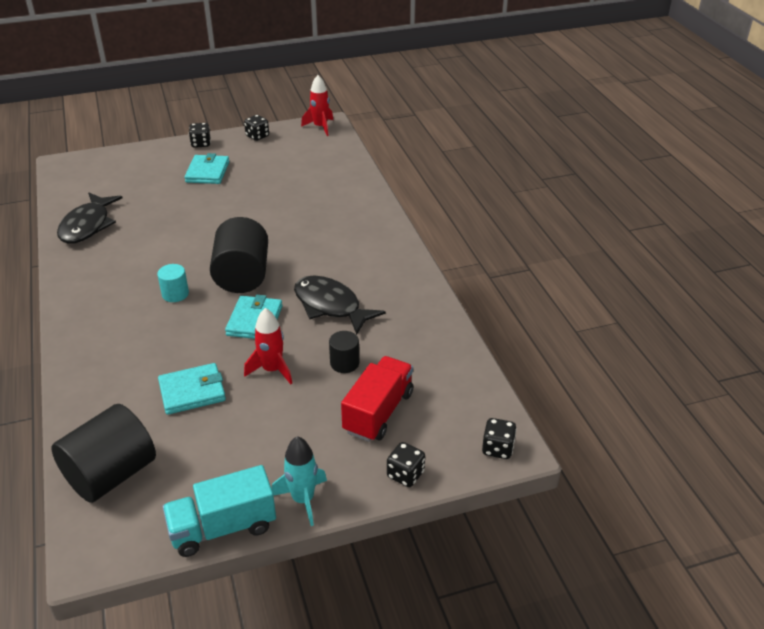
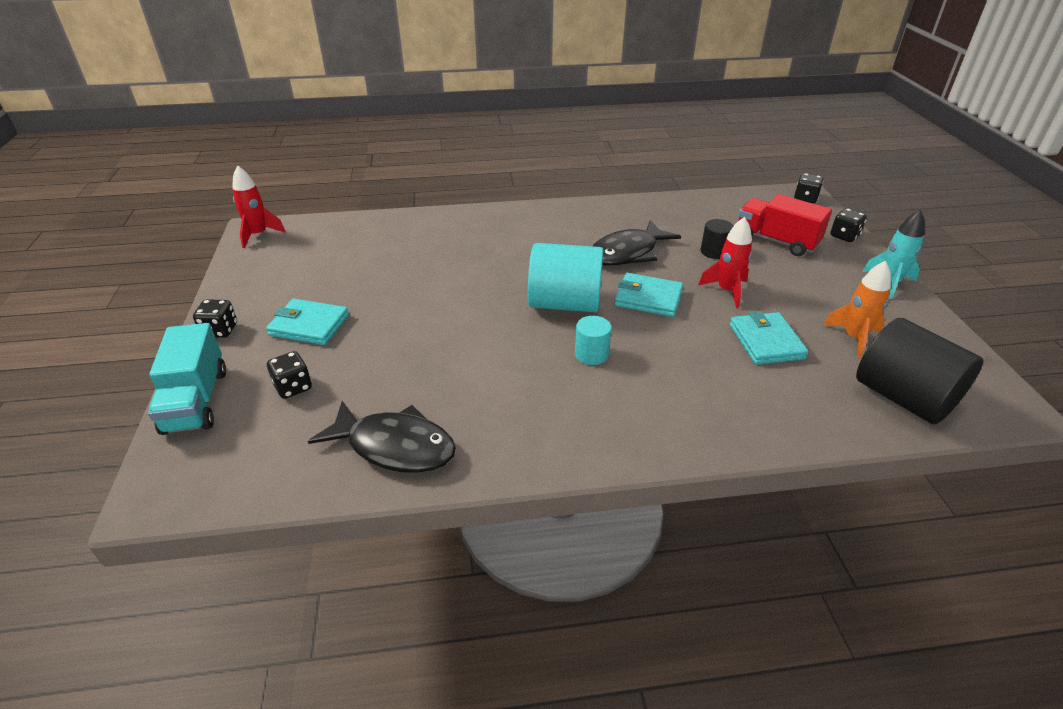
camera: 80 degrees left, 0 degrees up
turquoise truck [163,465,276,557] -> turquoise truck moved to [148,323,226,435]
black cylinder [210,217,268,293] -> turquoise cylinder [528,243,604,312]
black dice [244,115,269,141] -> black dice moved to [267,351,312,399]
none -> orange rocket [823,261,891,359]

